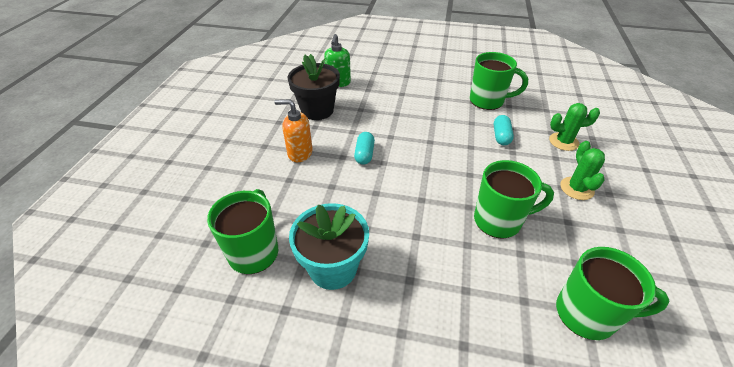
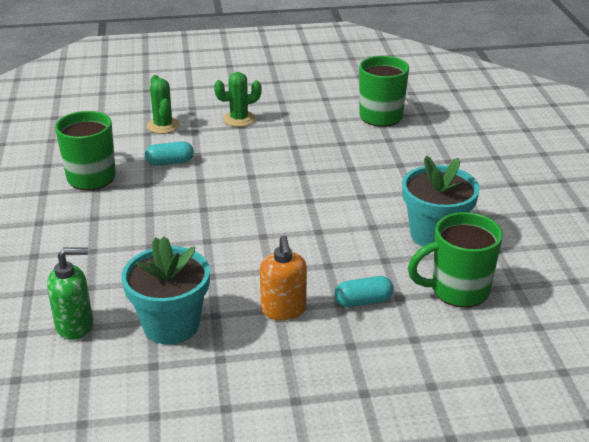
camera: 110 degrees left, 10 degrees down
black flower pot [287,54,340,120] -> turquoise flower pot [121,236,210,345]
turquoise capsule [354,132,375,165] -> turquoise capsule moved to [334,276,394,307]
green mug [474,160,554,238] -> none

